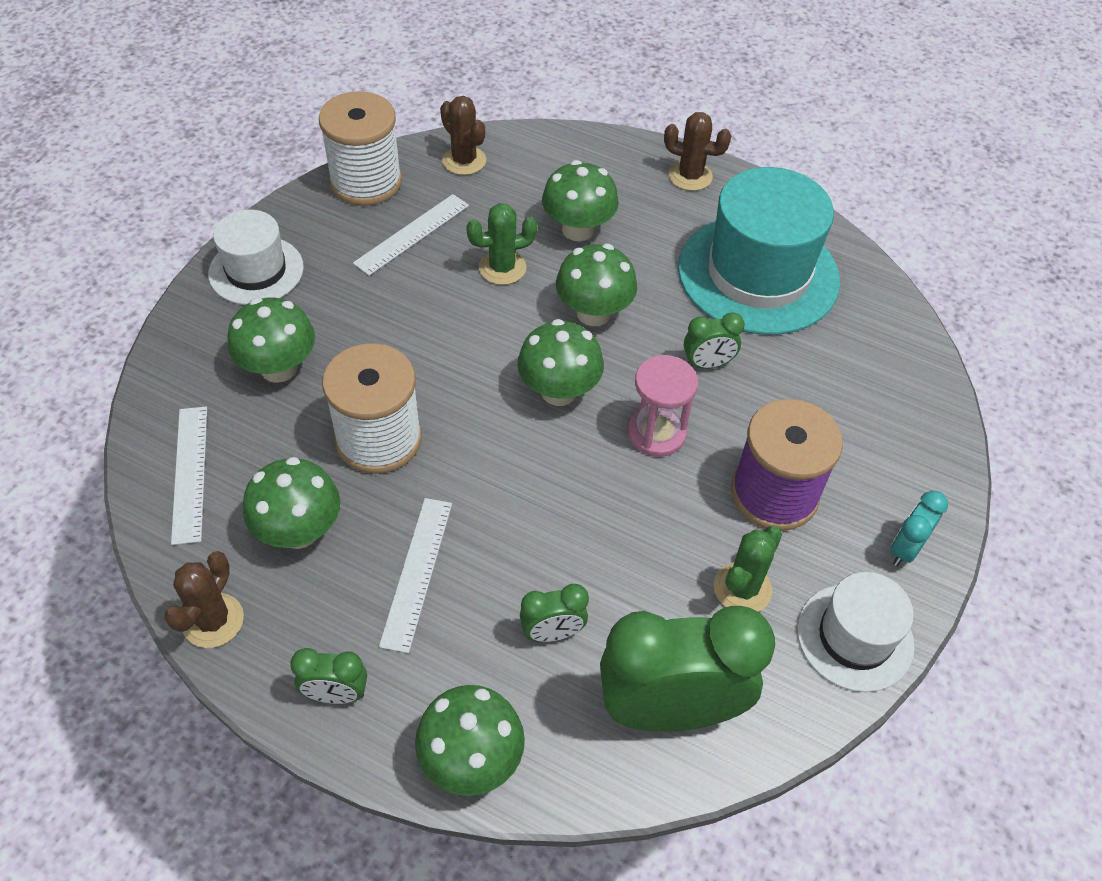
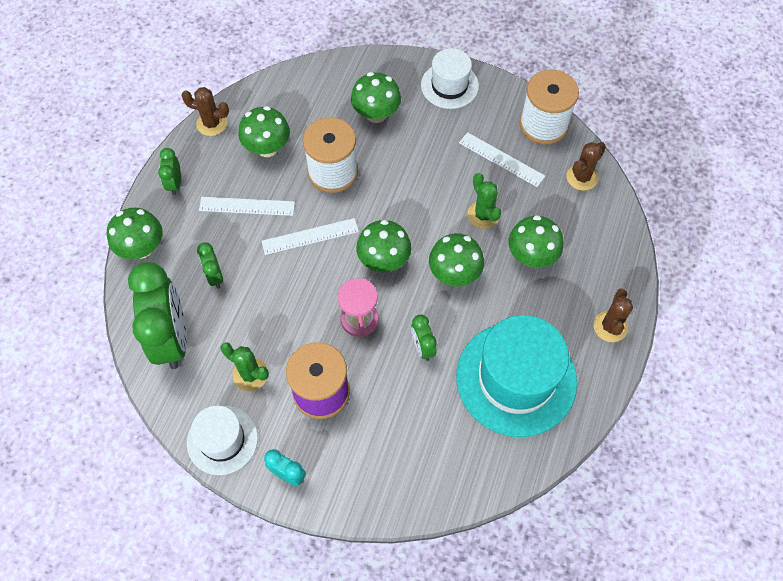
camera: 85 degrees right, 10 degrees up
white ruler [171,407,207,545] -> white ruler moved to [262,218,359,255]

